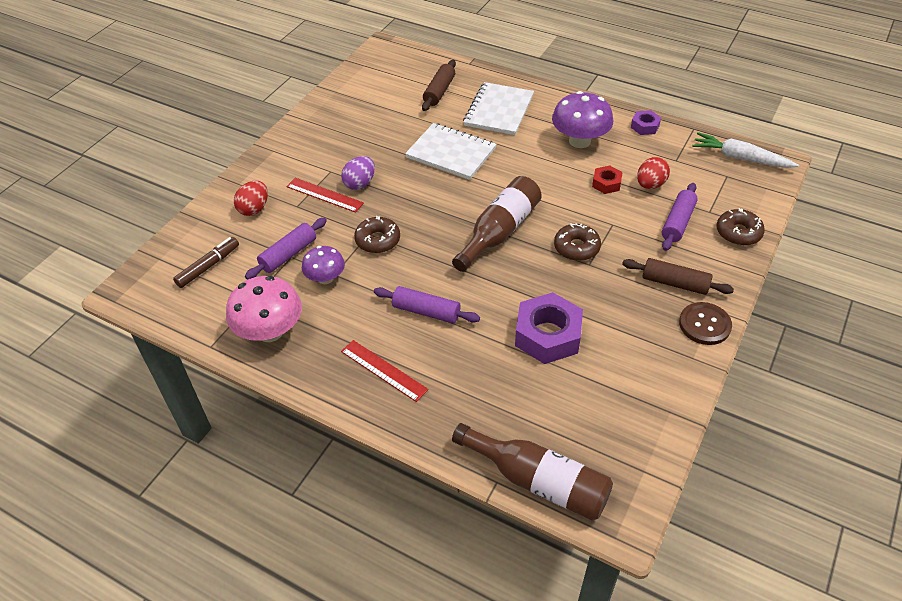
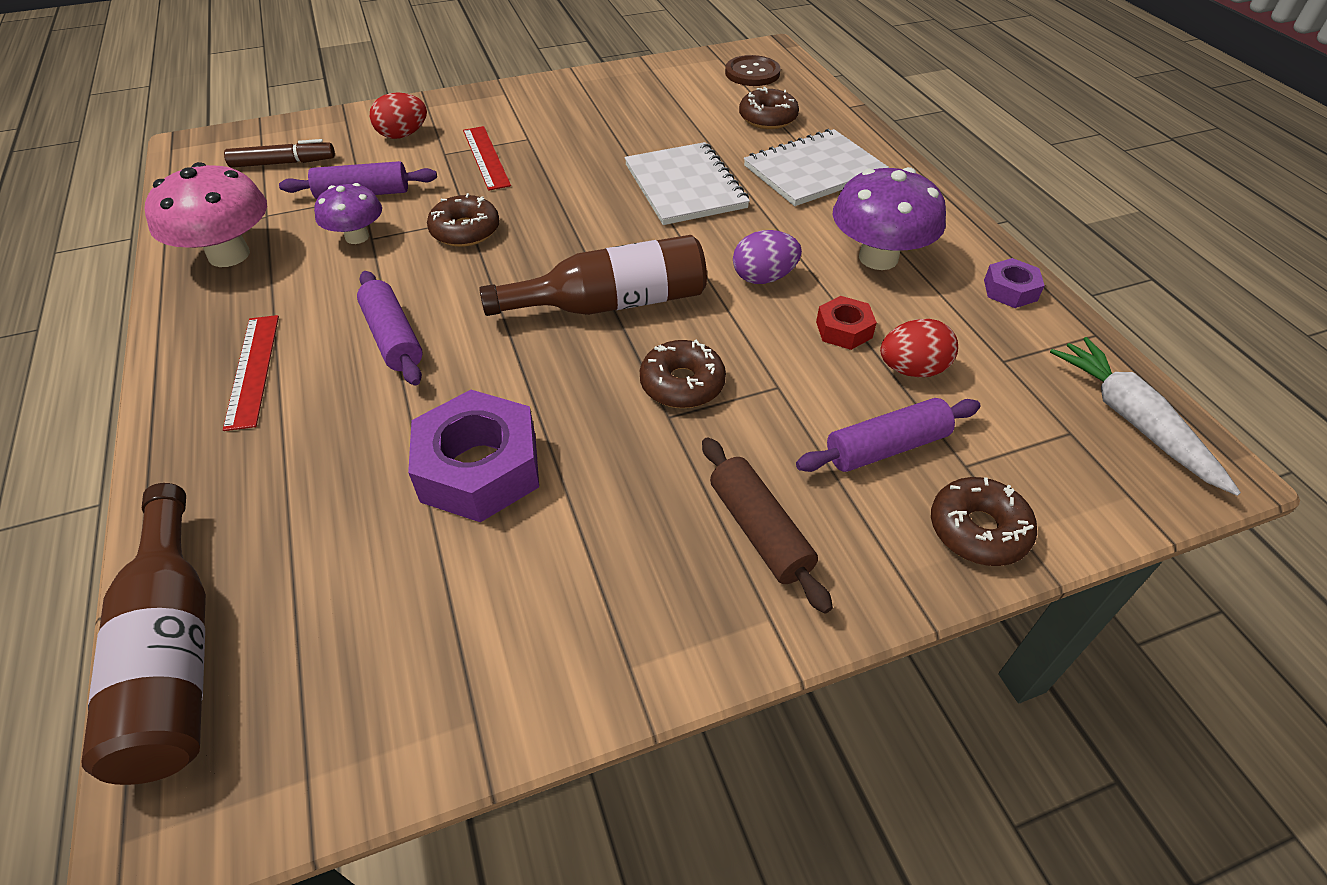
camera: 40 degrees right, 0 degrees up
purple egg [341,156,375,190] -> purple egg moved to [733,230,802,284]
brown rolling pin [422,60,456,111] -> brown donut [739,87,799,129]
brown button [679,302,732,345] -> brown button moved to [725,55,781,86]

